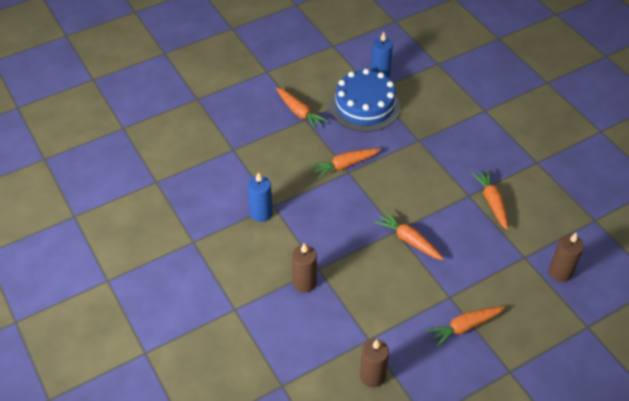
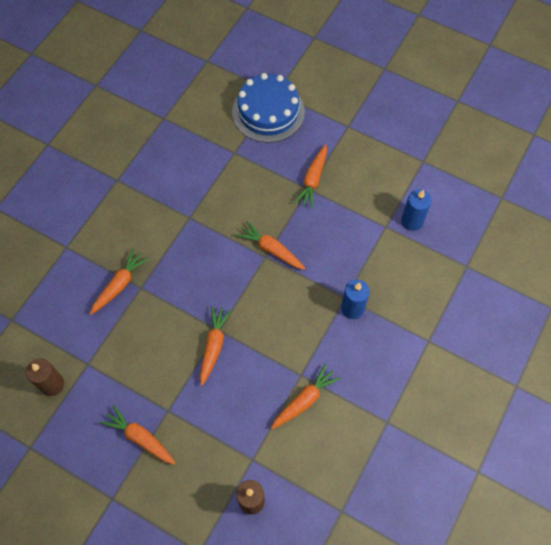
camera: 60 degrees right, 15 degrees up
blue candle [248,172,273,222] -> blue candle moved to [341,280,370,319]
brown candle [292,243,317,292] -> orange carrot [90,248,149,315]
blue cake [330,69,401,132] -> blue cake moved to [232,73,305,143]

